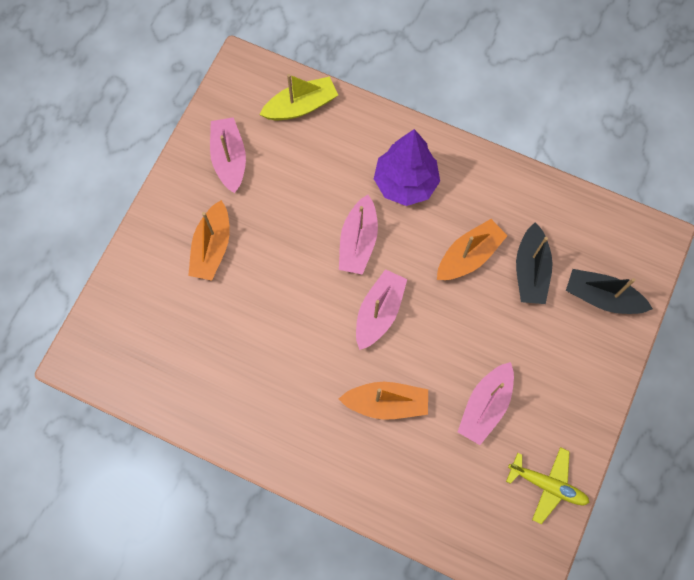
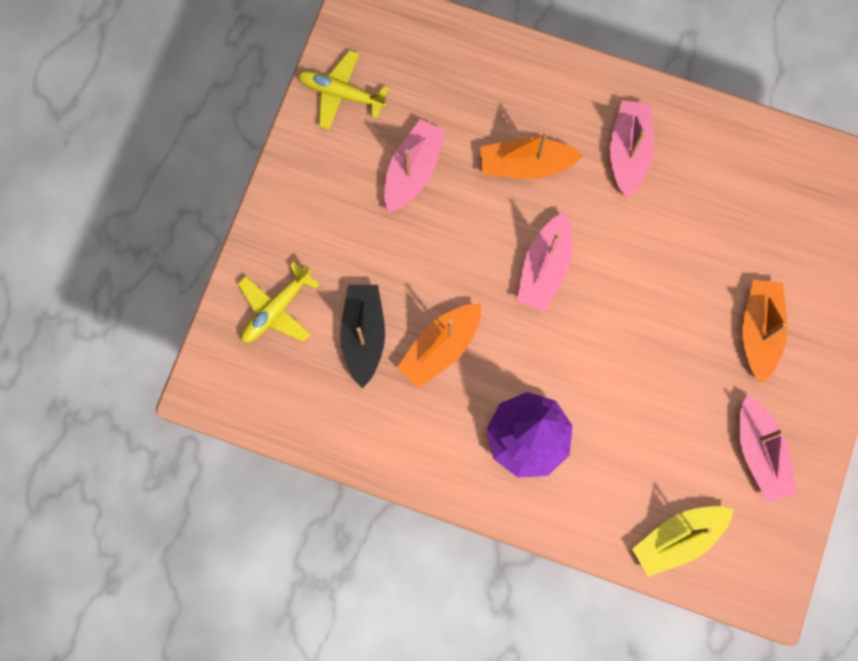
camera: 175 degrees right, 5 degrees up
pink boat [339,195,378,275] -> pink boat moved to [610,101,654,198]
black boat [566,269,653,314] -> yellow plane [238,262,320,343]

